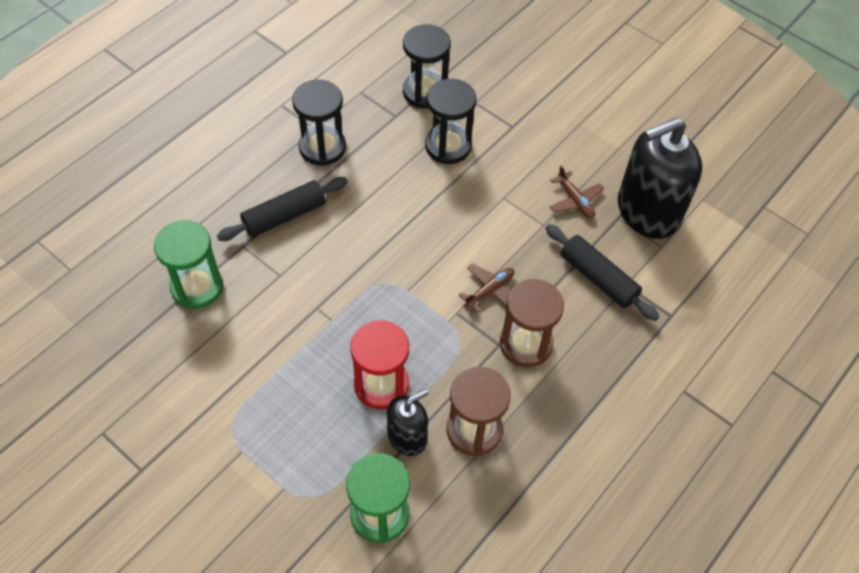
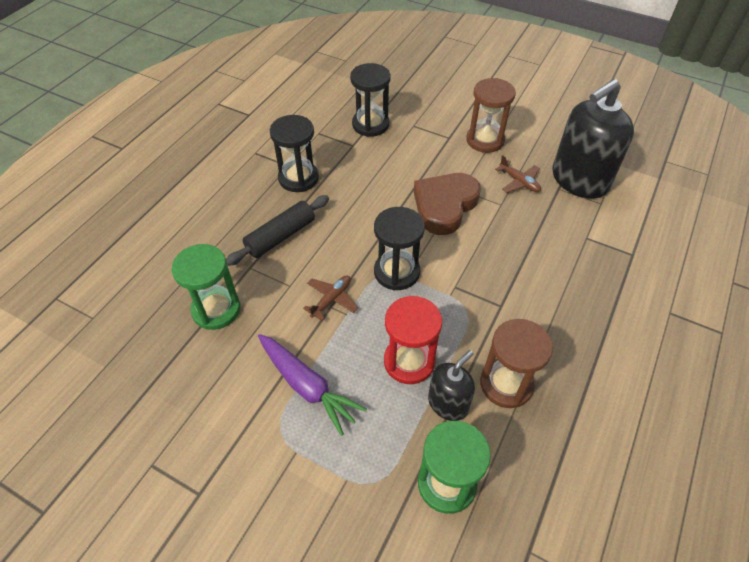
camera: 10 degrees left, 5 degrees down
black hourglass [425,79,477,164] -> black hourglass moved to [374,207,425,290]
brown plane [459,263,514,313] -> brown plane moved to [303,276,358,321]
brown hourglass [500,279,564,367] -> brown hourglass moved to [466,78,516,153]
black rolling pin [545,224,659,321] -> none
none -> purple carrot [258,334,367,436]
none -> brown heart [414,173,481,235]

